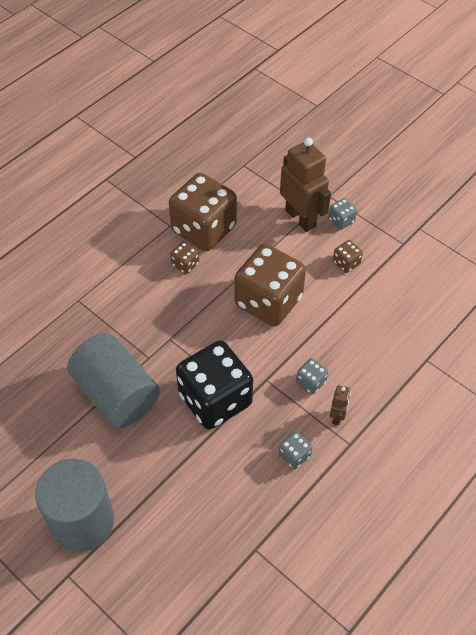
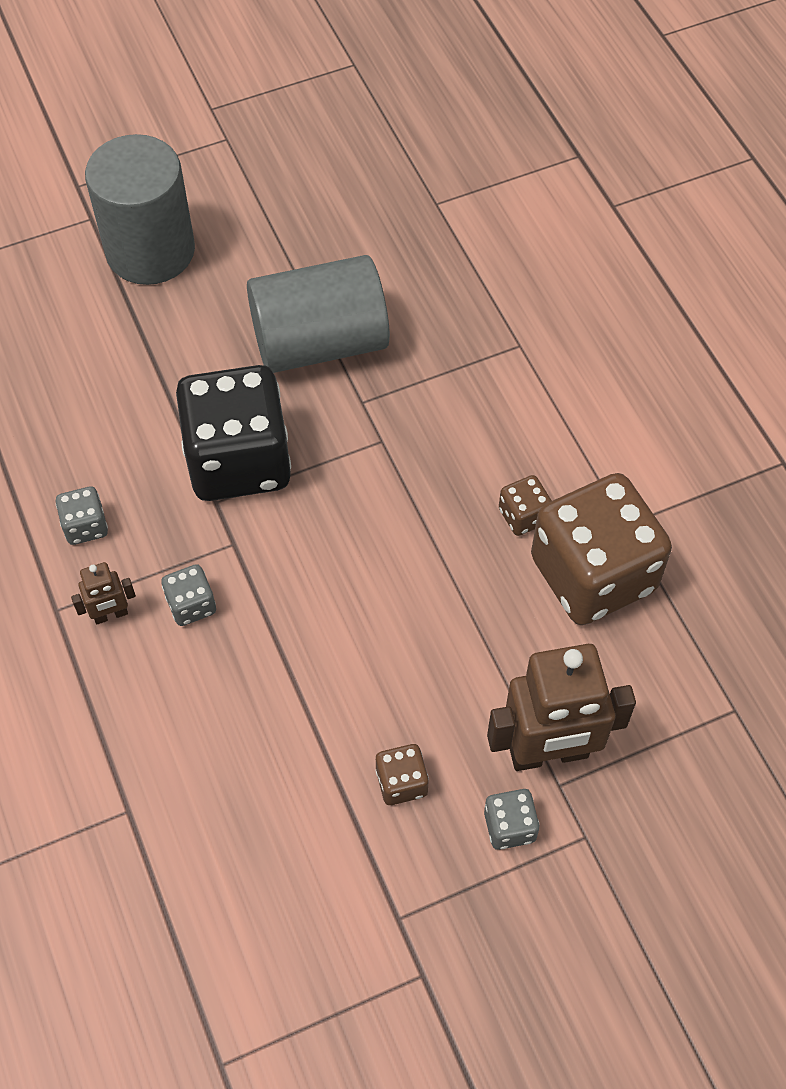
camera: 115 degrees right, 5 degrees up
brown dice [234,244,306,327] -> none
brown robot [330,385,351,425] -> brown robot turned 60 degrees counterclockwise [71,562,136,624]

